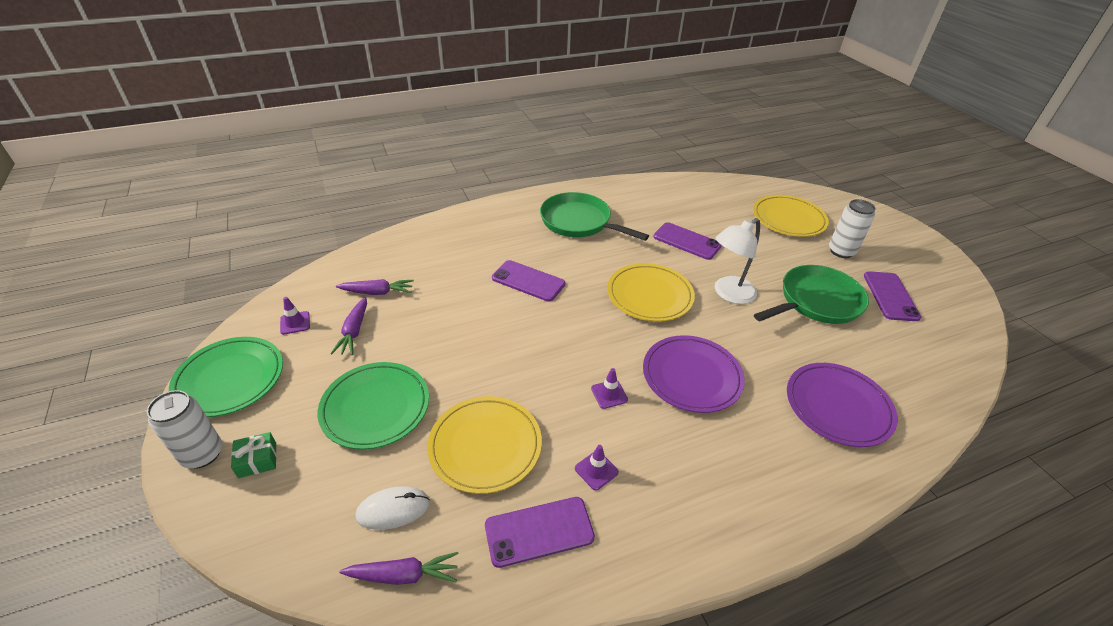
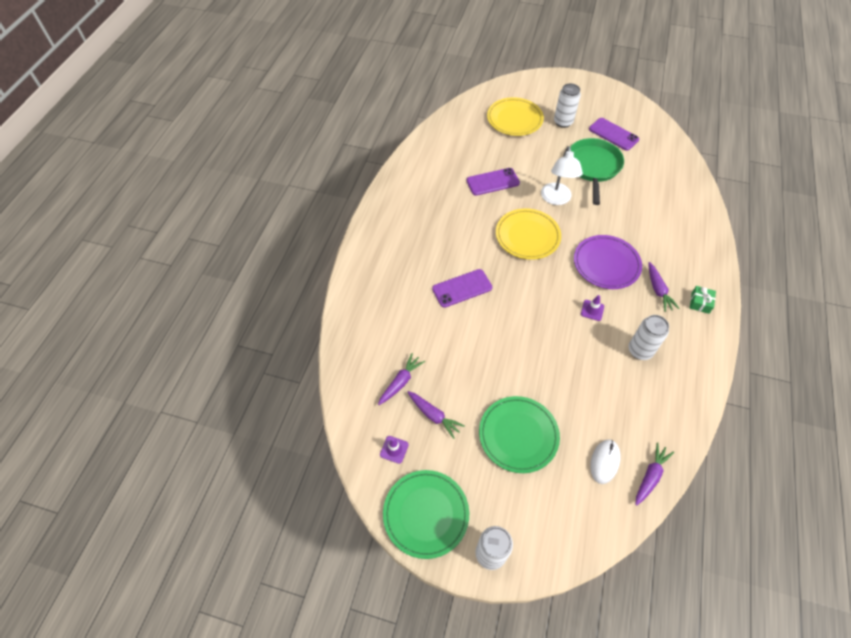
camera: 50 degrees left, 15 degrees up
green gift [231,432,277,478] -> green gift moved to [690,286,716,314]
yellow plate [427,396,542,494] -> none
purple phone [485,497,595,568] -> none
green pan [540,192,649,241] -> none
purple traffic cone [575,445,619,490] -> white can [629,315,669,360]
purple plate [787,363,898,447] -> none
none -> purple carrot [649,262,680,312]

